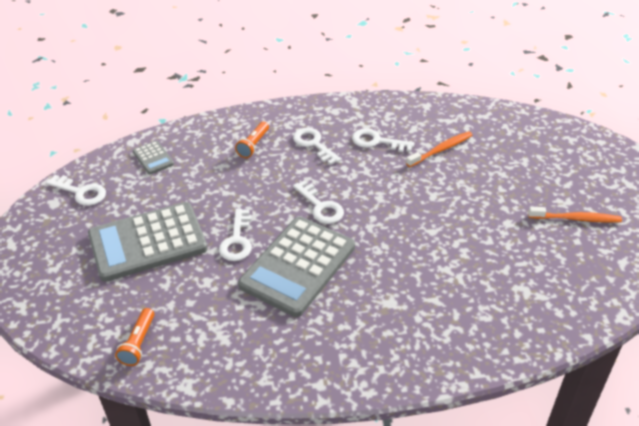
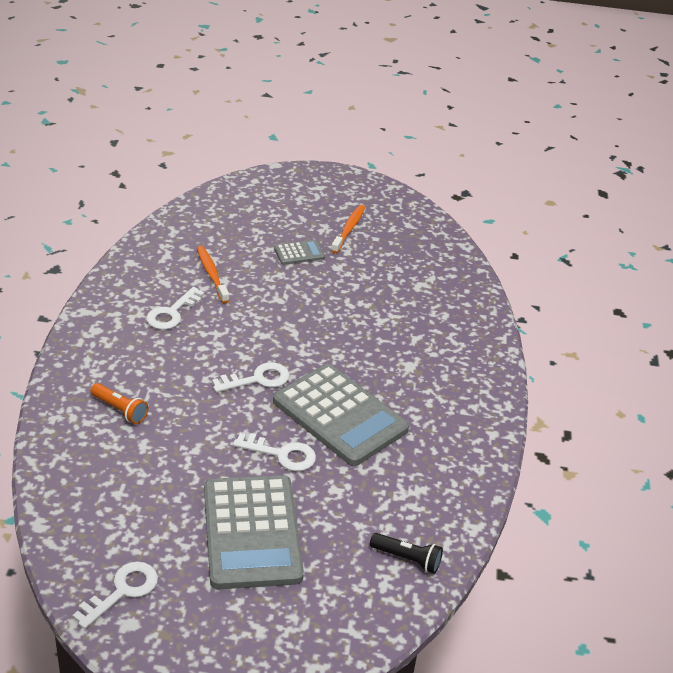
camera: 80 degrees left, 5 degrees down
orange flashlight [115,308,154,366] -> black flashlight [370,533,443,574]
grey calculator [133,141,174,174] -> grey calculator moved to [274,240,325,265]
white key [293,128,341,165] -> none

